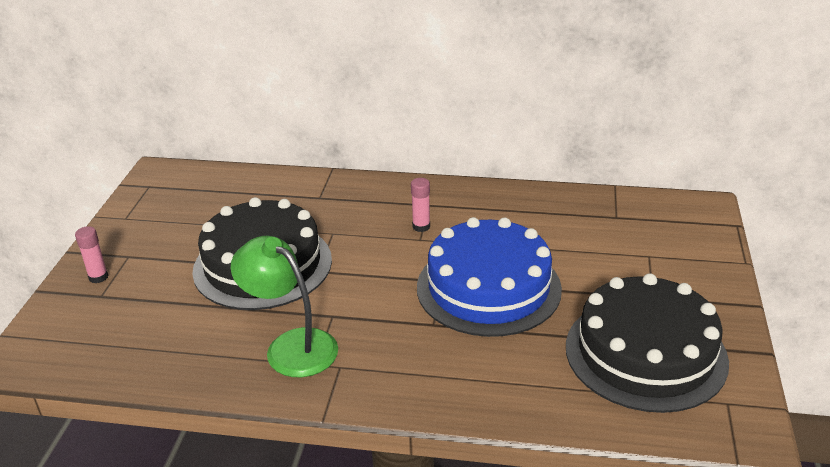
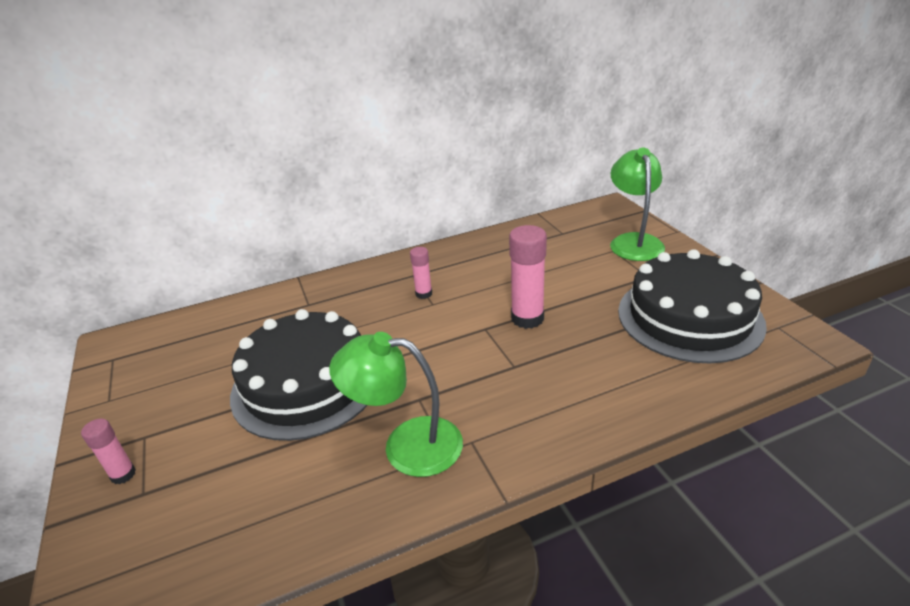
camera: 30 degrees left, 0 degrees up
blue cake [417,217,562,337] -> pink glue stick [509,225,547,329]
none -> green lamp [610,148,665,261]

